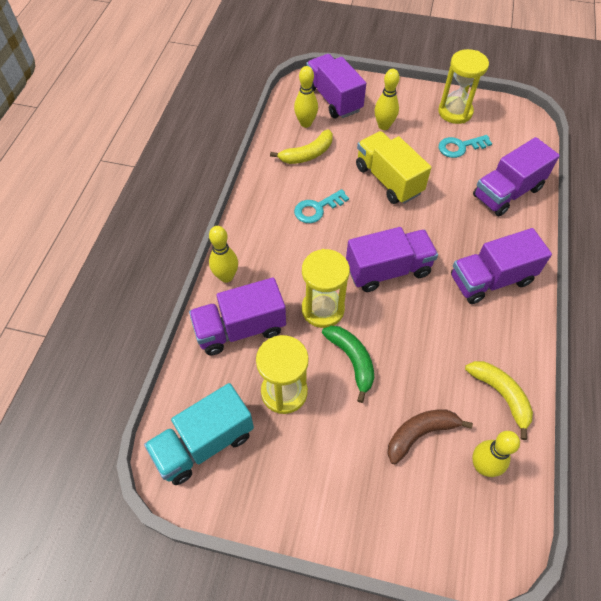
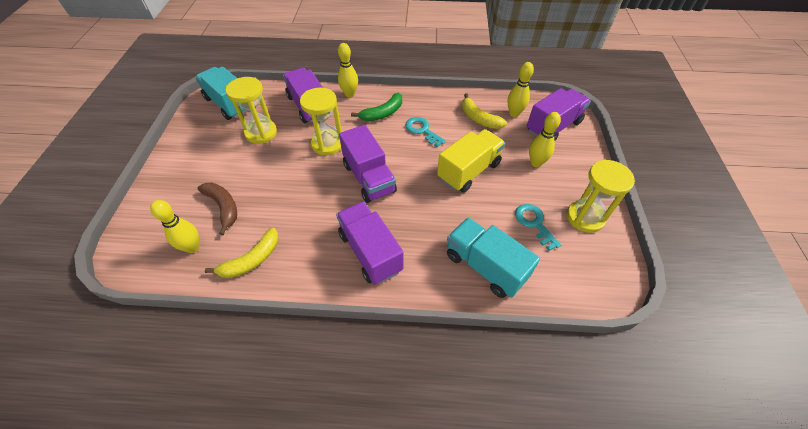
camera: 80 degrees right, 5 degrees down
green banana [322,326,374,403] -> green banana moved to [351,93,402,121]
purple truck [473,137,560,216] -> turquoise truck [447,218,540,298]

